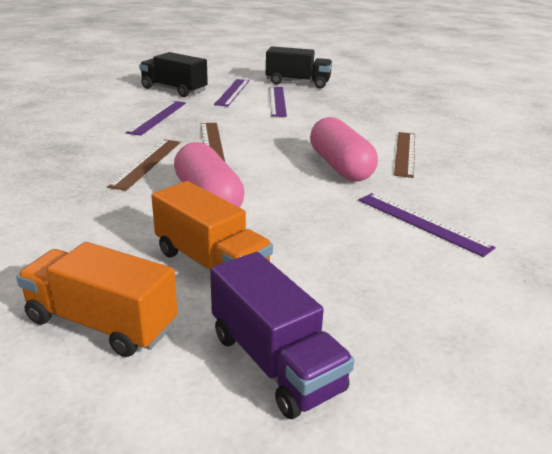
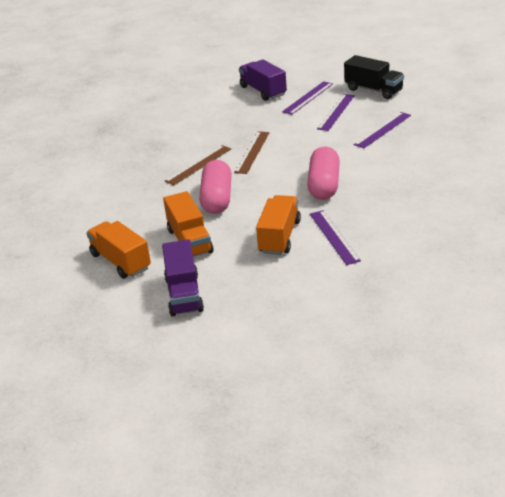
camera: 30 degrees right, 5 degrees up
purple ruler [126,101,186,136] -> purple ruler moved to [354,112,411,148]
black truck [139,52,208,97] -> purple truck [239,59,287,101]
brown ruler [394,132,415,178] -> none
none -> orange truck [256,195,301,255]

